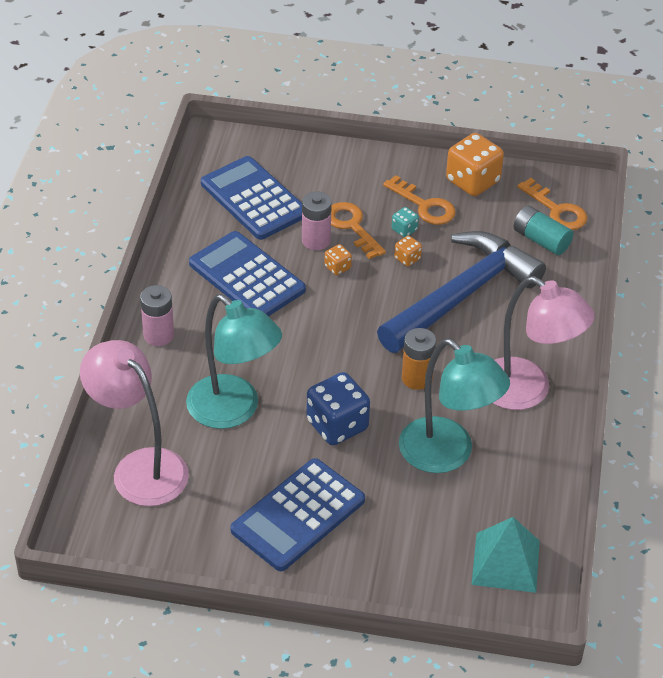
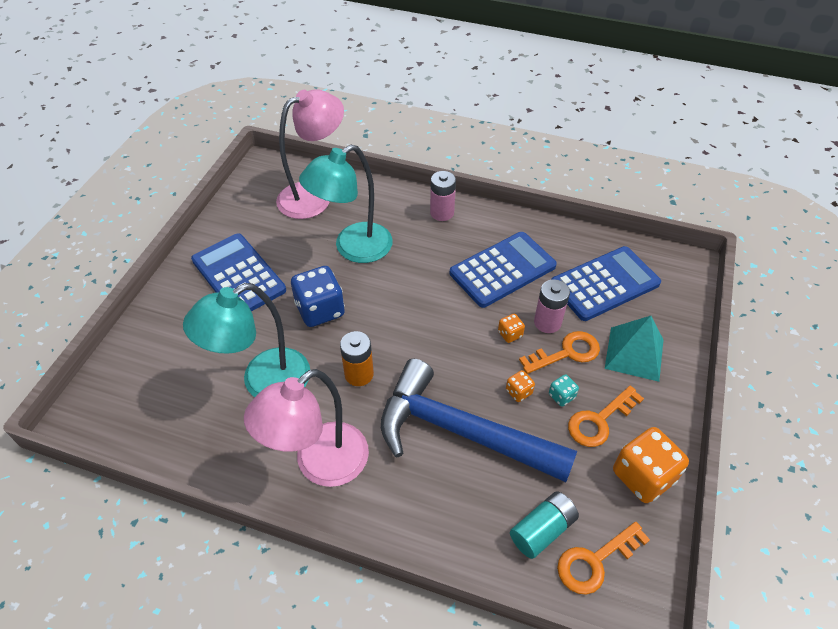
camera: 100 degrees right, 5 degrees up
blue hammer [377,231,546,353] -> blue hammer turned 150 degrees clockwise [381,359,577,482]
turquoise pyramid [472,517,540,593] -> turquoise pyramid moved to [605,316,664,382]

